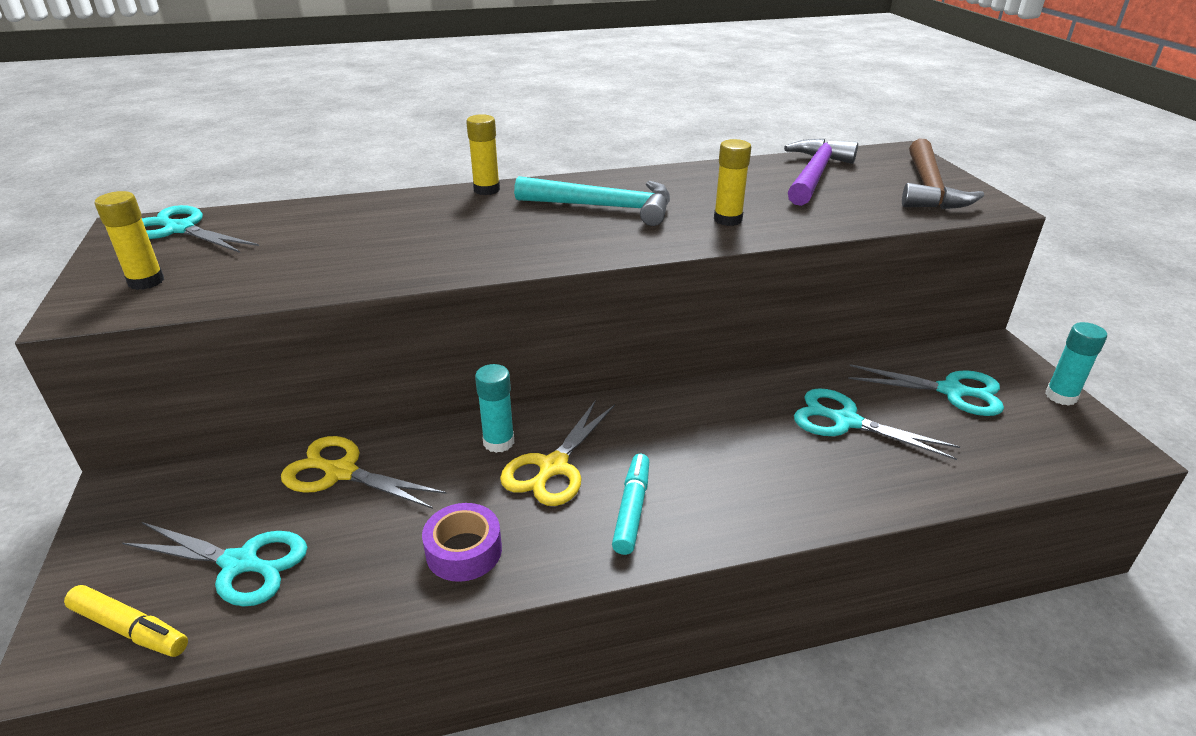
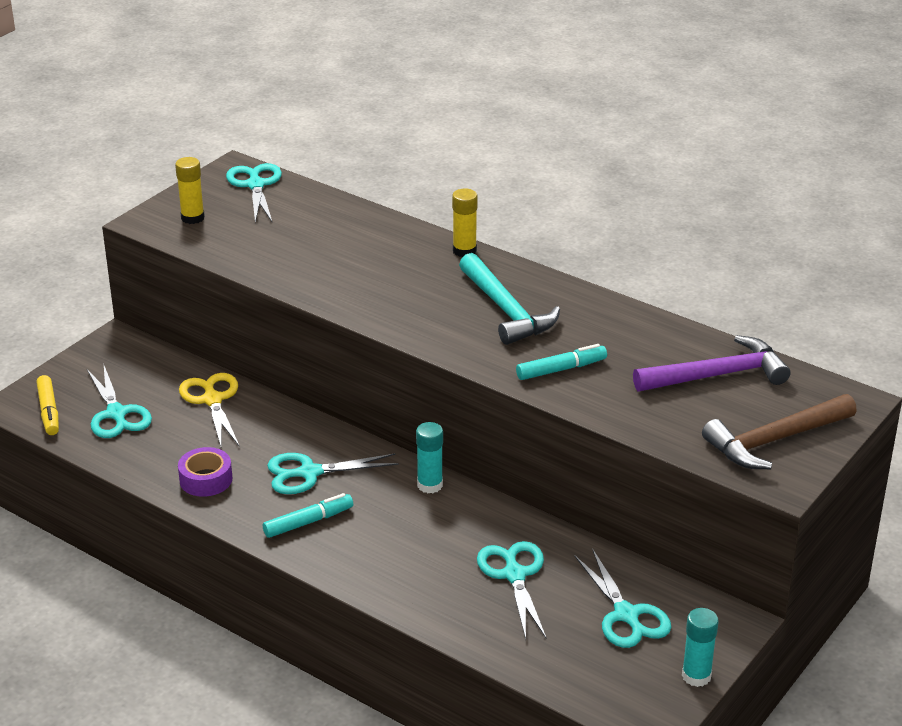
camera: 50 degrees right, 0 degrees up
turquoise glue stick [475,364,514,453] -> turquoise glue stick moved to [416,422,443,493]
yellow scissors [500,400,615,506] -> turquoise scissors [267,453,399,494]
yellow glue stick [714,139,751,226] -> turquoise marker [516,344,607,380]

